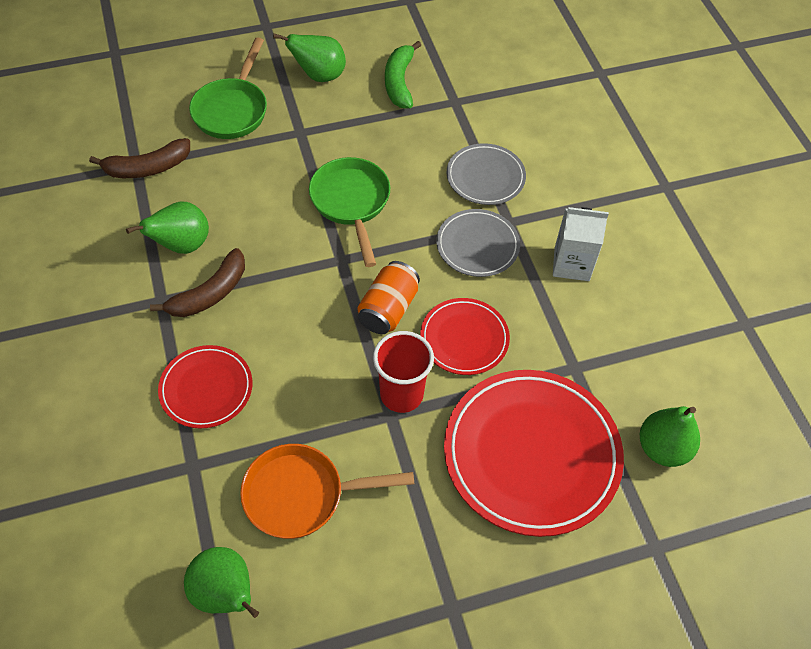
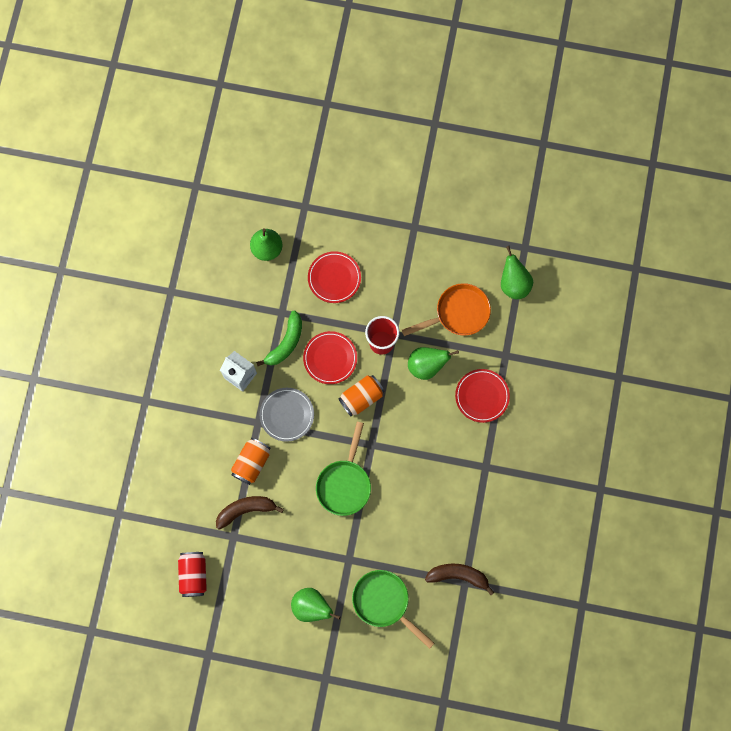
camera: 150 degrees left, 20 degrees up
green pear [126,202,209,254] -> green pear moved to [408,347,459,380]
brown banana [150,248,245,317] -> brown banana moved to [216,496,284,530]
green pan [189,37,267,139] -> green pan turned 90 degrees counterclockwise [352,570,435,649]
orange pan [240,444,414,539] -> orange pan turned 45 degrees counterclockwise [402,283,491,336]
green banana [385,41,421,108] -> green banana moved to [256,310,302,366]
red plate [444,370,624,537] -> red plate [308,251,361,303], size x0.54
grey plate [447,143,526,205] -> orange can [231,438,271,485]
none -> red can [178,552,207,597]

